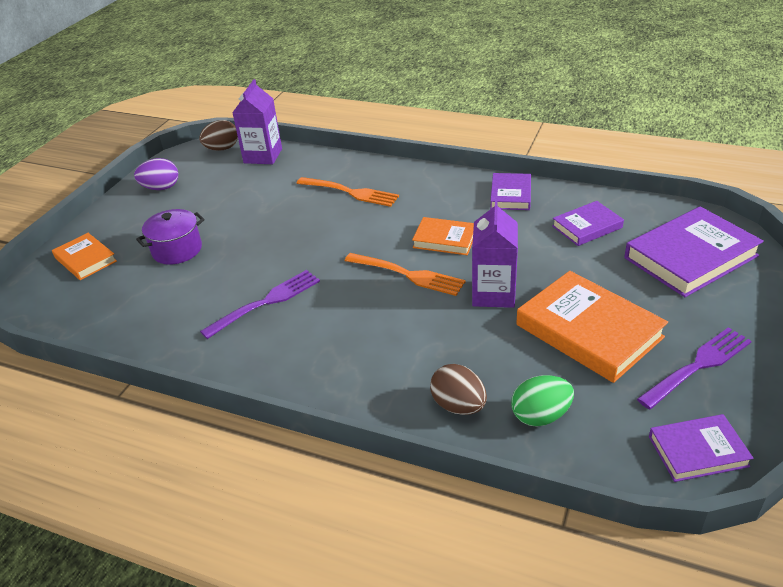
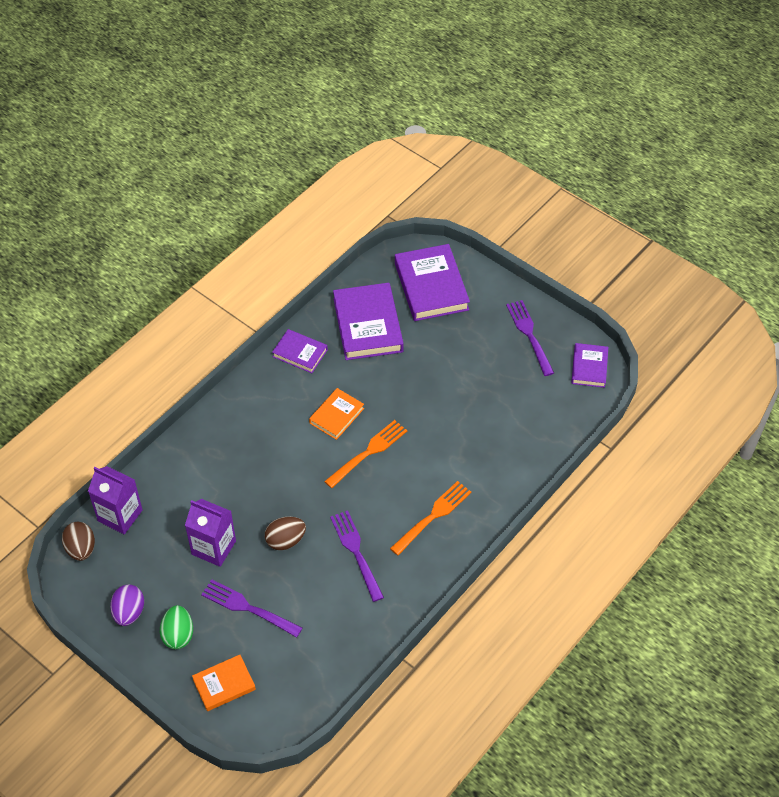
camera: 75 degrees left, 15 degrees up
purple pot [136,209,205,265] -> purple fork [201,579,303,638]
orange fork [296,177,399,207] -> orange fork moved to [390,481,471,556]
brown egg [430,364,487,415] -> brown egg moved to [265,516,306,550]
purple carton [472,199,518,308] -> purple carton moved to [185,499,236,567]
green egg [511,375,574,427] -> green egg moved to [160,605,193,649]
orange book [516,271,668,383] -> none
purple book [552,201,624,246] -> purple book [333,283,404,360], size x1.77

